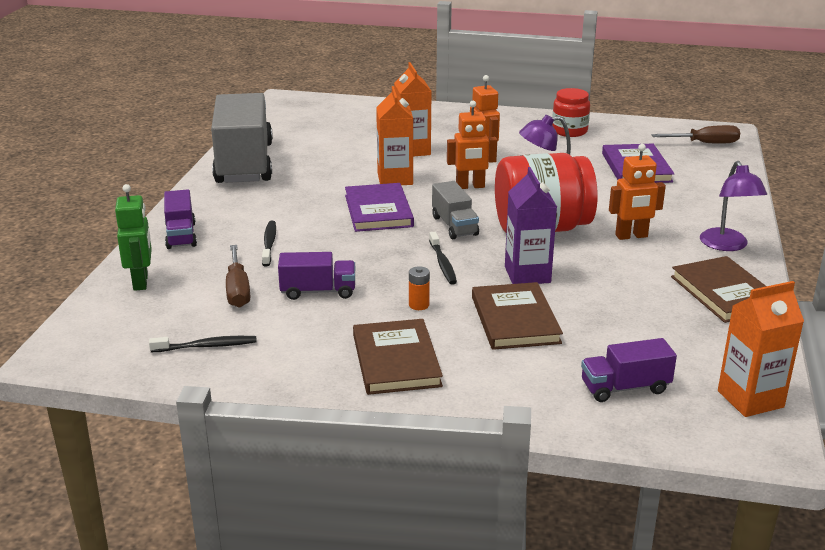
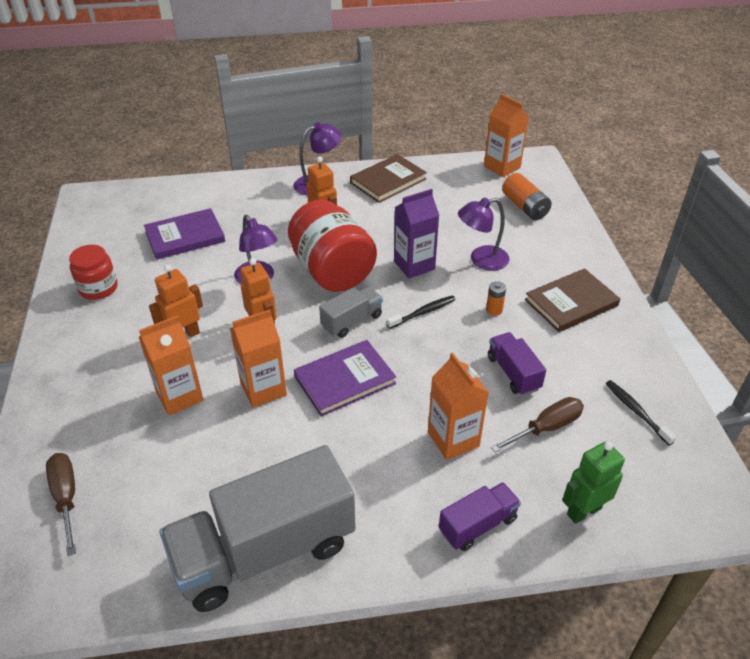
camera: 110 degrees left, 15 degrees up
black toothbrush [262,221,276,266] -> orange carton [428,352,489,460]
brown book [472,282,563,350] -> purple lamp [458,198,509,271]
purple truck [581,338,677,402] -> orange battery [502,173,552,220]
brown screwdriver [652,125,740,144] -> brown screwdriver moved to [46,453,76,556]

